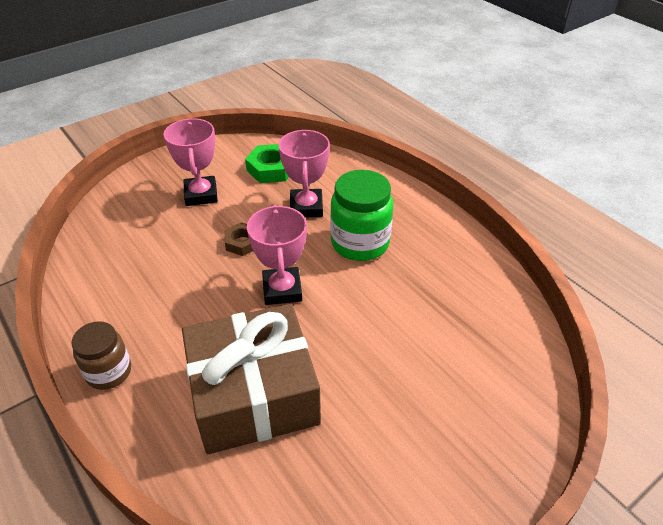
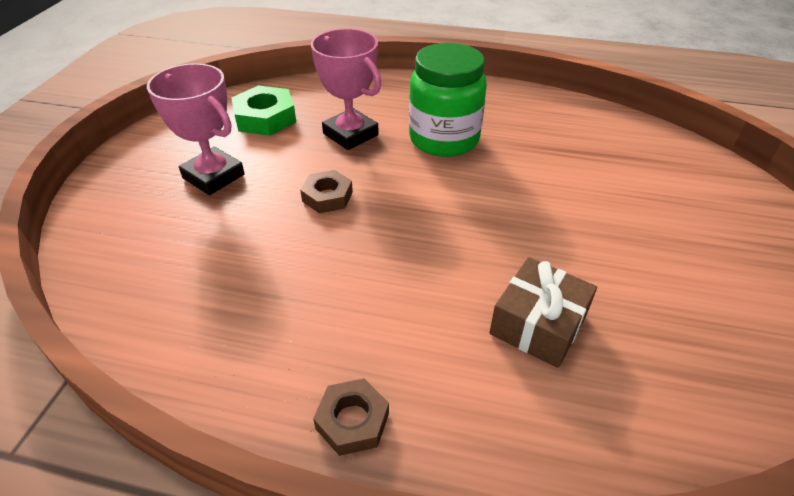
camera: 40 degrees left, 0 degrees up
brown jar [71,321,131,390] -> brown nut [313,378,389,456]
brown gift [182,304,321,454] -> brown gift [489,257,597,368], size x0.51
pink trophy [247,205,307,305] -> none

